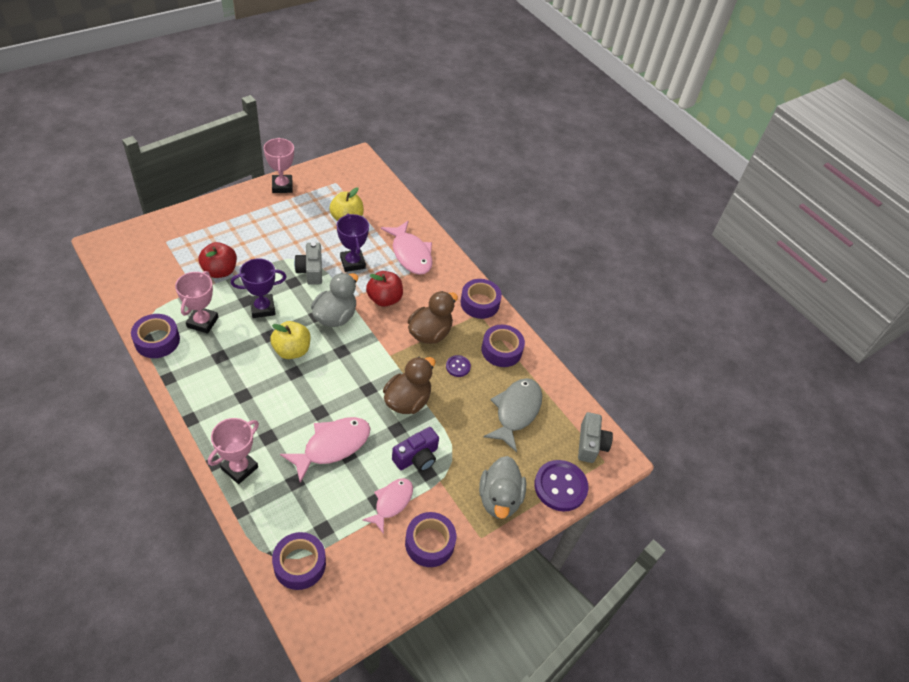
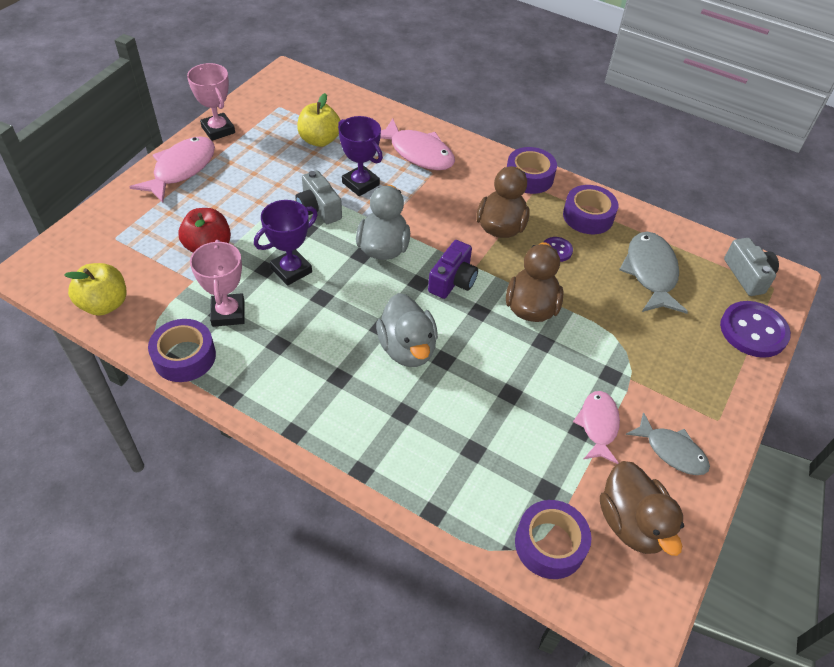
camera: 20 degrees left, 0 degrees up
pink trophy [208,418,259,484] -> none
yellow apple [270,321,310,359] -> yellow apple moved to [64,263,127,316]
pink fish [280,417,370,483] -> pink fish moved to [130,136,215,203]
red apple [366,271,403,307] -> none
purple camera [392,427,439,472] -> purple camera moved to [428,240,478,299]
purple tape [405,512,456,567] -> grey fish [626,412,710,475]
grey duck [479,456,526,519] -> grey duck moved to [376,293,438,367]
none -> brown duck [600,461,684,556]

